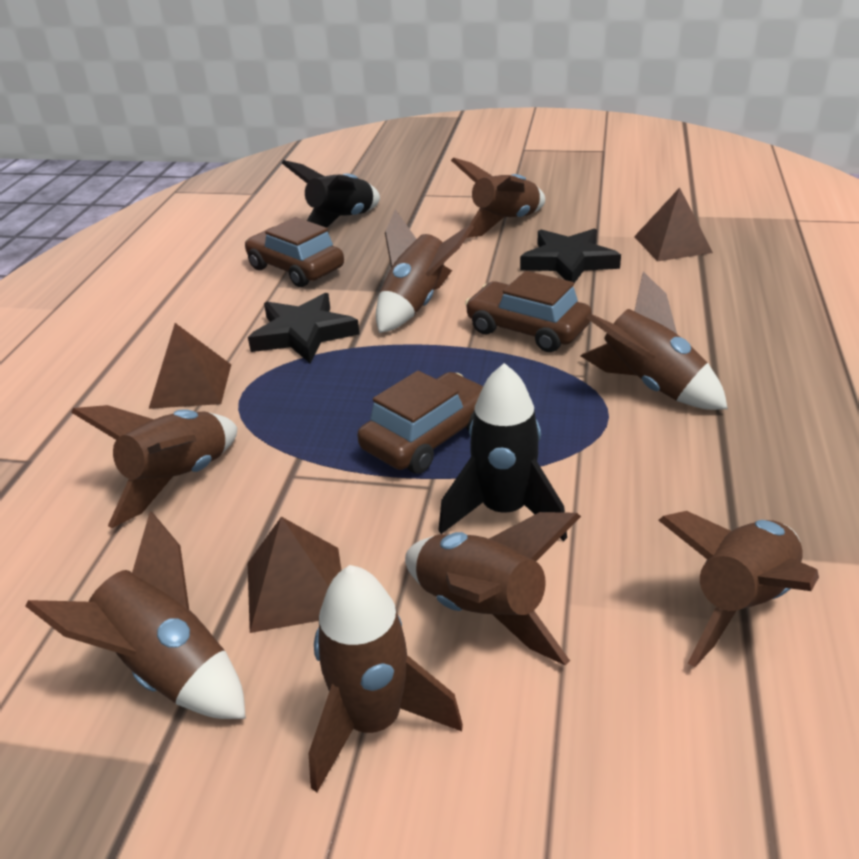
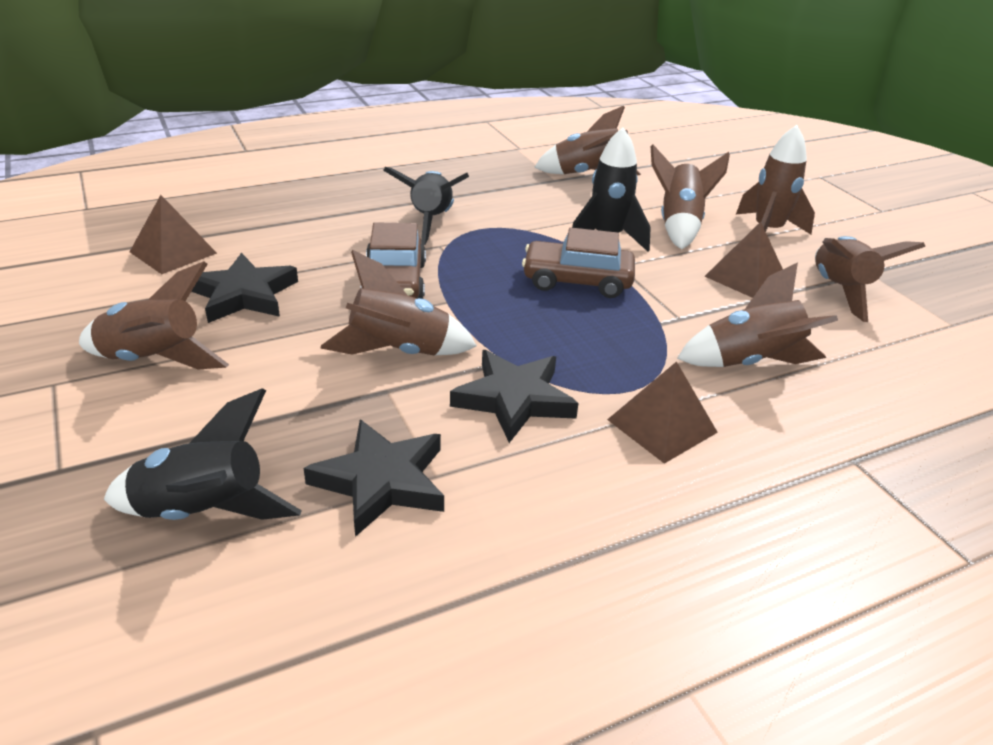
camera: 130 degrees left, 0 degrees up
brown car [245,217,344,287] -> black star [304,420,444,537]
brown rocket [581,272,728,410] -> black rocket [383,167,469,245]

